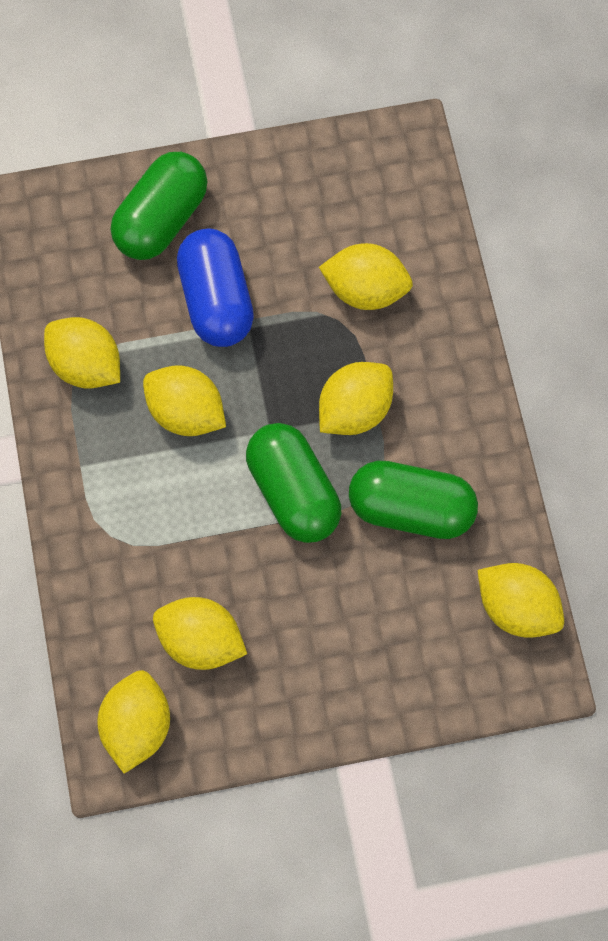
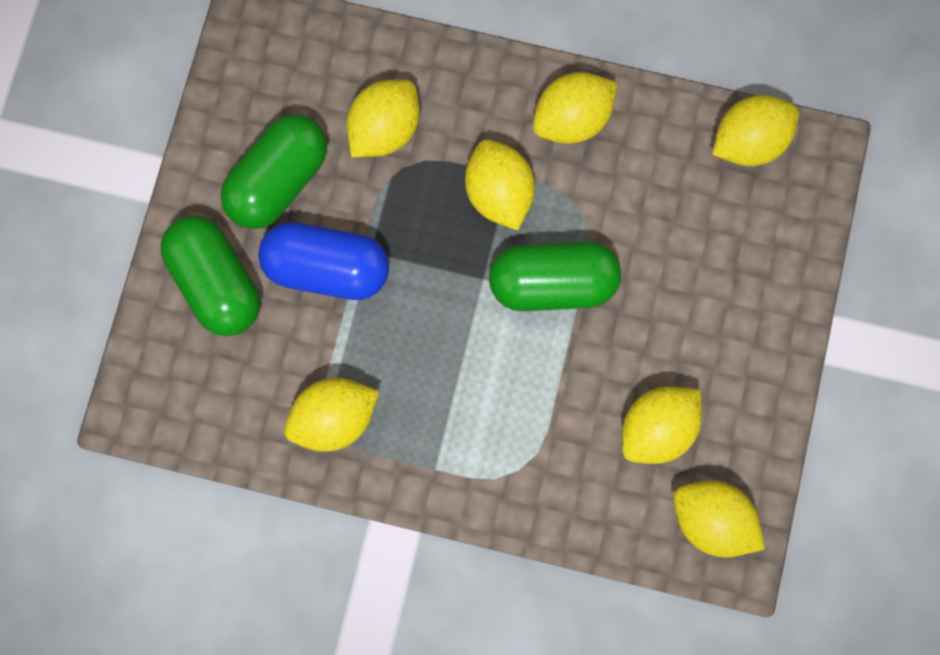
camera: 65 degrees left, 5 degrees up
yellow lemon [143,365,226,436] -> yellow lemon moved to [533,72,618,144]
green capsule [349,461,478,539] -> green capsule moved to [221,114,327,229]

